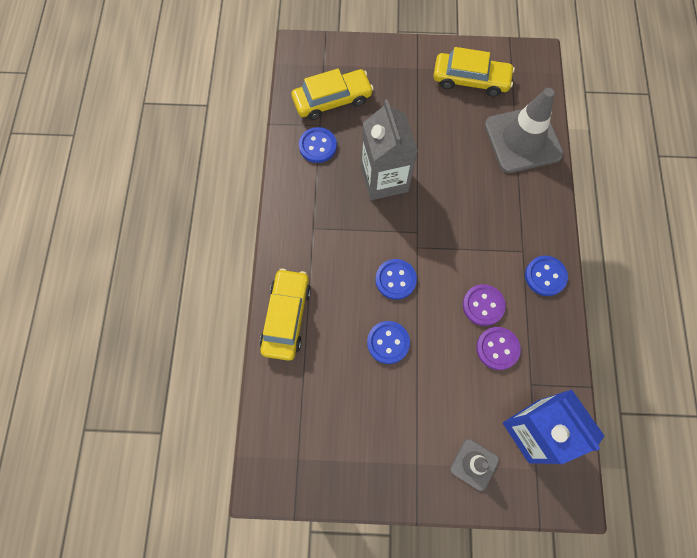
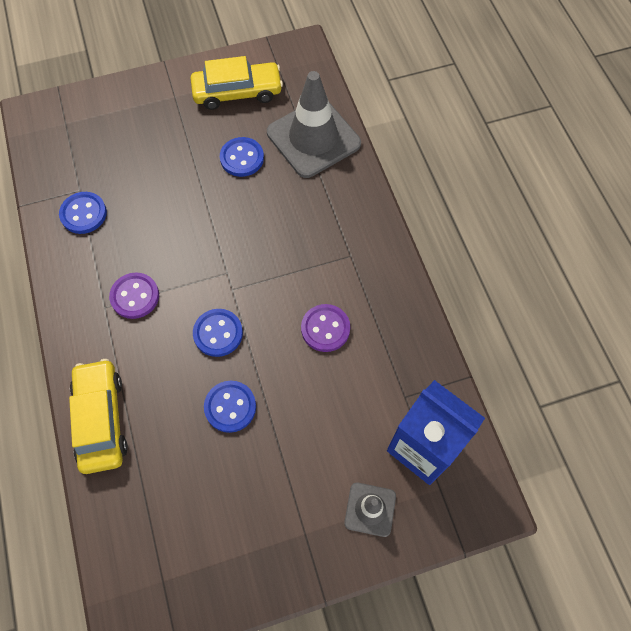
camera: 20 degrees left, 5 degrees down
yellow car [292,69,374,120] -> none
grey carton [361,99,418,200] -> none
purple button [476,327,521,370] -> purple button moved to [109,272,159,319]
blue button [525,256,568,296] -> blue button moved to [220,137,264,177]

